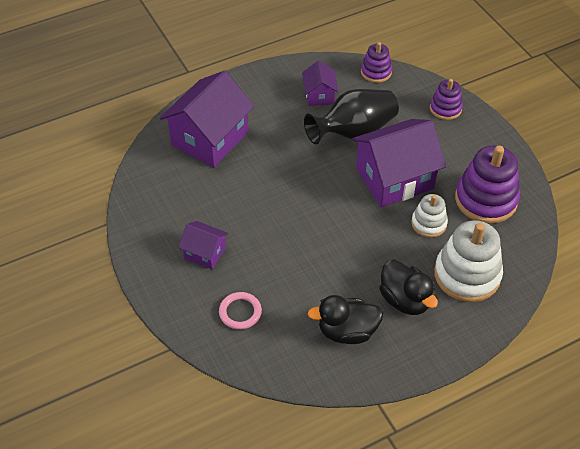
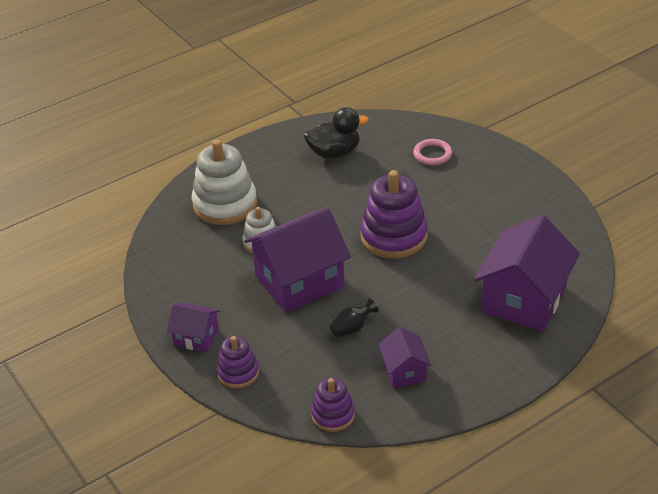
camera: 175 degrees right, 10 degrees down
purple house [179,221,228,269] -> purple house moved to [167,303,220,352]
black vase [304,89,399,144] -> black vase [330,298,379,338], size x0.44
black duck [379,260,438,315] -> none
purple stacking toy [455,146,520,224] -> purple stacking toy moved to [360,170,428,259]

